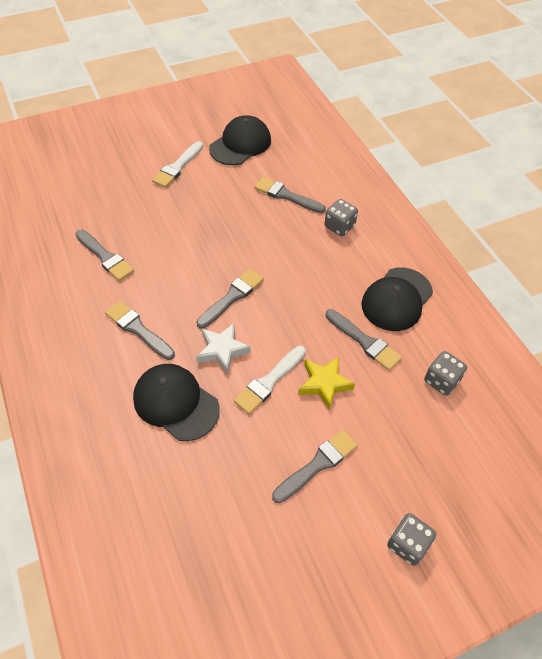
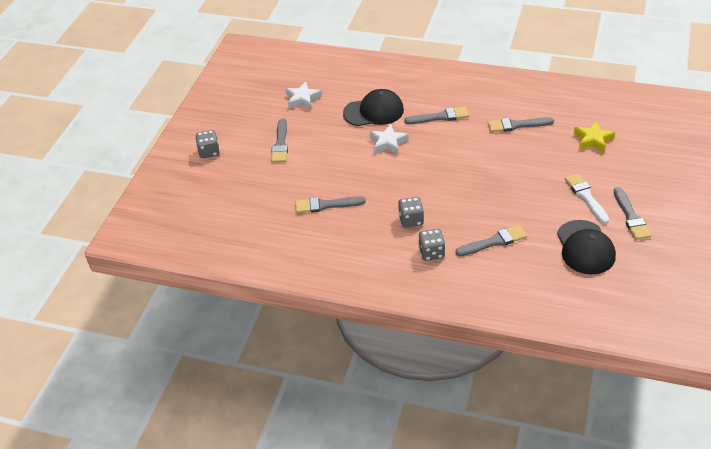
camera: 135 degrees right, 10 degrees down
grey brush [196,269,264,329] -> grey brush moved to [614,187,651,240]
white brush [234,346,306,414] -> none
yellow star [298,357,355,410] -> yellow star moved to [574,121,615,153]
black cap [361,267,433,331] -> none
grey dice [424,351,467,396] -> grey dice moved to [398,197,424,228]
none -> white star [285,82,322,110]

